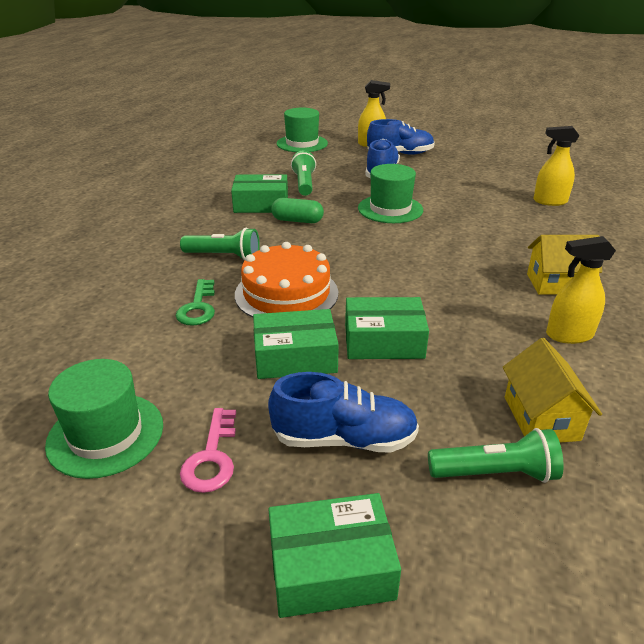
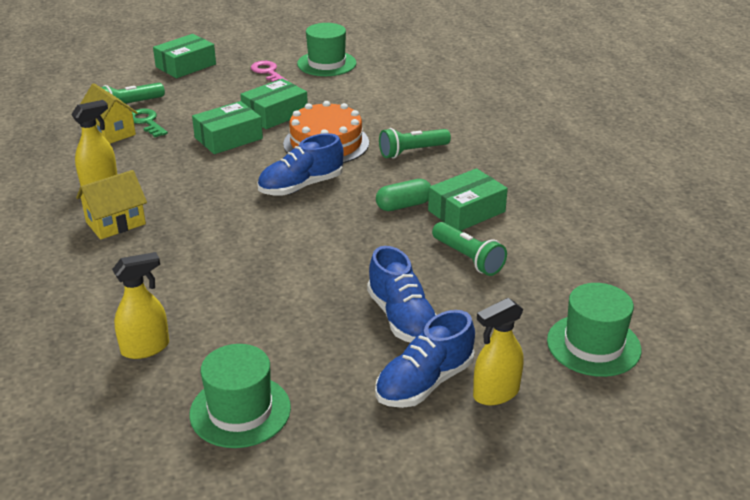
camera: 145 degrees right, 0 degrees up
green key [176,279,215,326] -> green key moved to [132,108,168,137]
blue shoe [268,372,419,453] -> blue shoe moved to [257,133,344,196]
green hat [358,164,423,223] -> green hat moved to [189,344,291,448]

